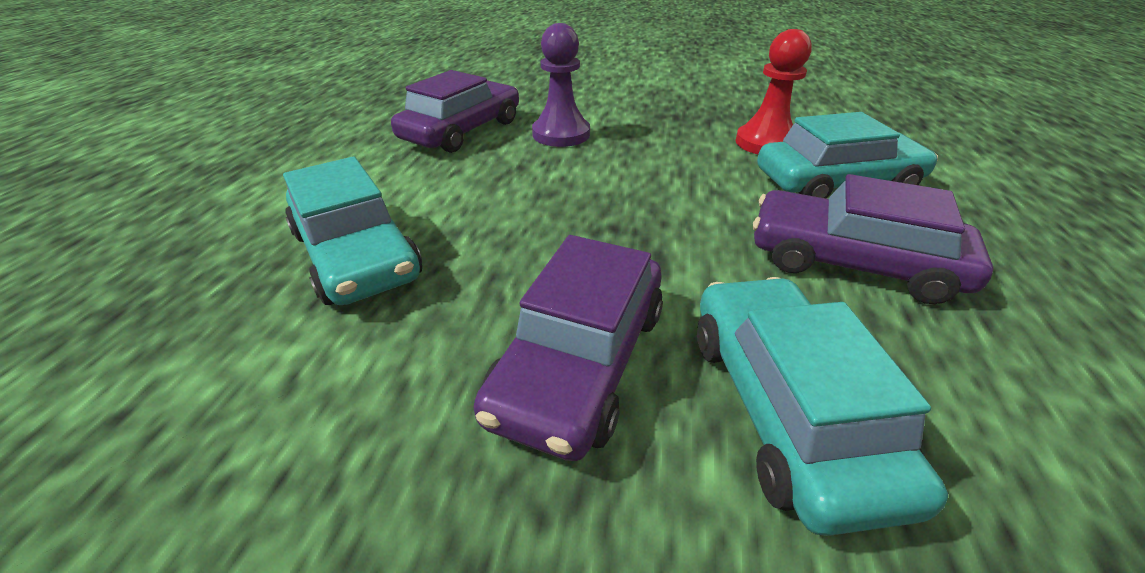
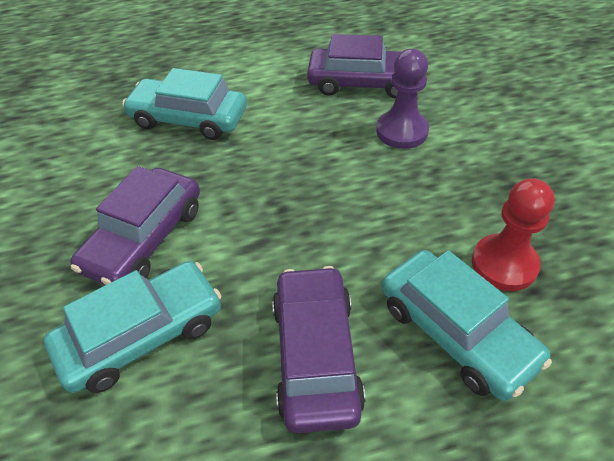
camera: 65 degrees right, 10 degrees up
turquoise car [283,156,422,305] -> turquoise car turned 75 degrees clockwise [122,68,247,140]
purple car [474,235,663,461] -> purple car turned 60 degrees counterclockwise [70,166,200,285]

